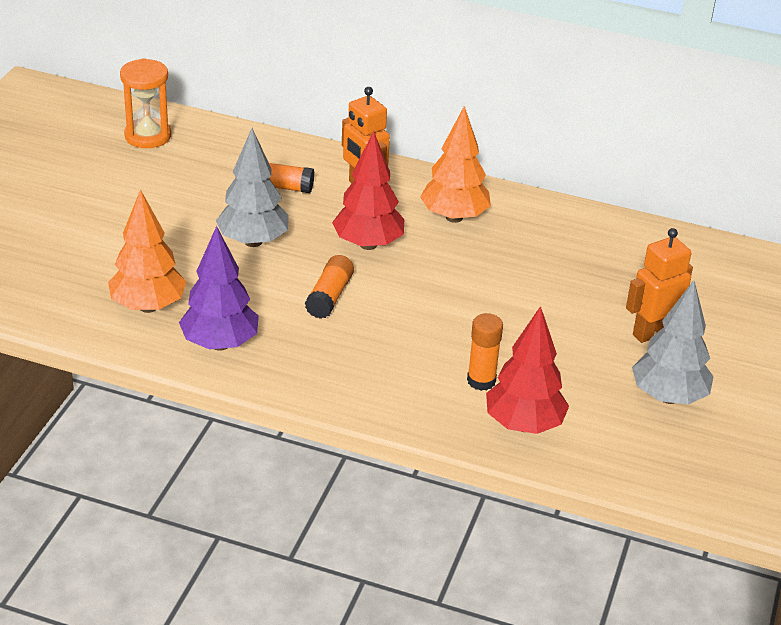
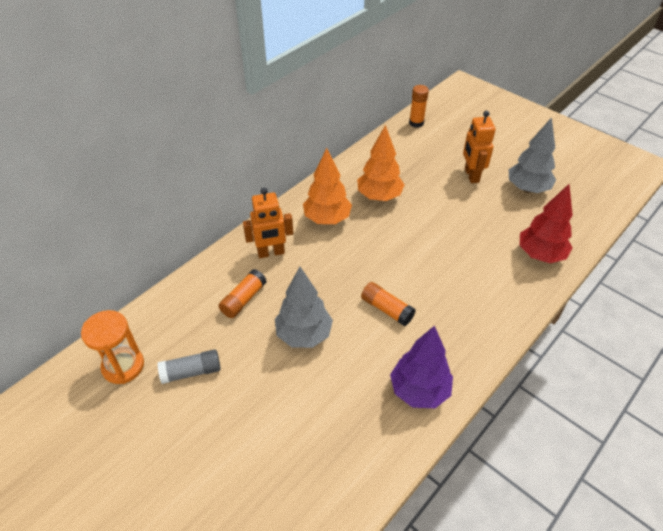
camera: 65 degrees left, 10 degrees up
orange tree [108,189,186,313] -> orange tree moved to [357,125,405,201]
red tree [332,131,404,250] -> none
orange glue stick [467,313,503,391] -> orange glue stick moved to [409,85,429,128]
none -> grey glue stick [158,349,221,384]

